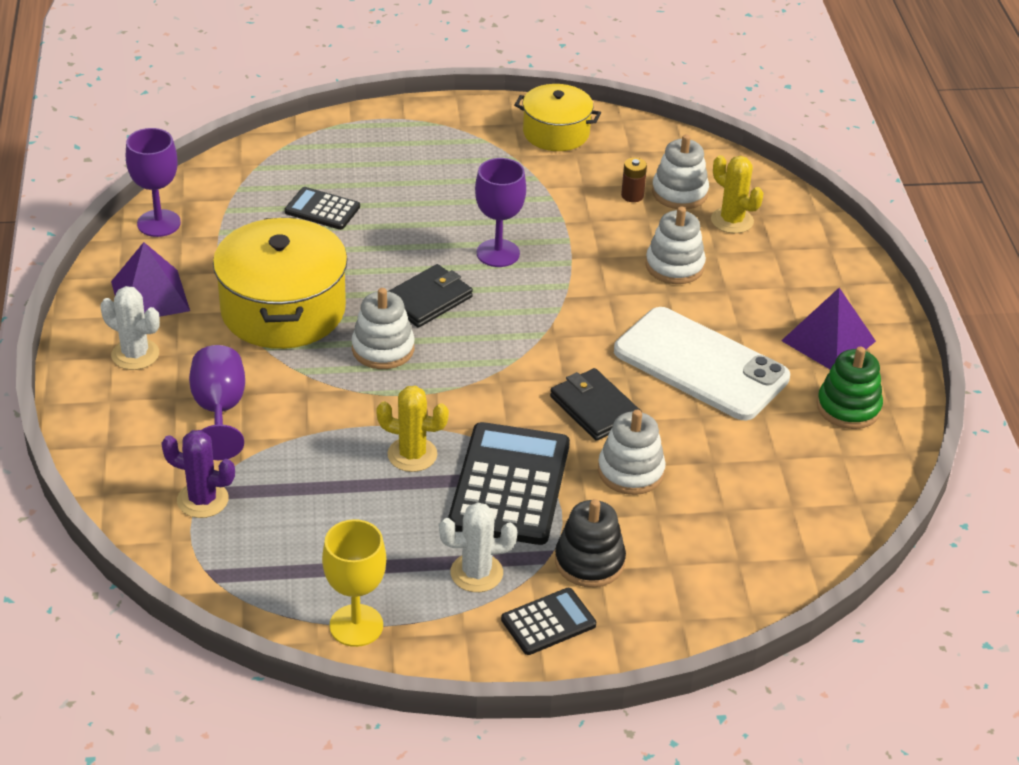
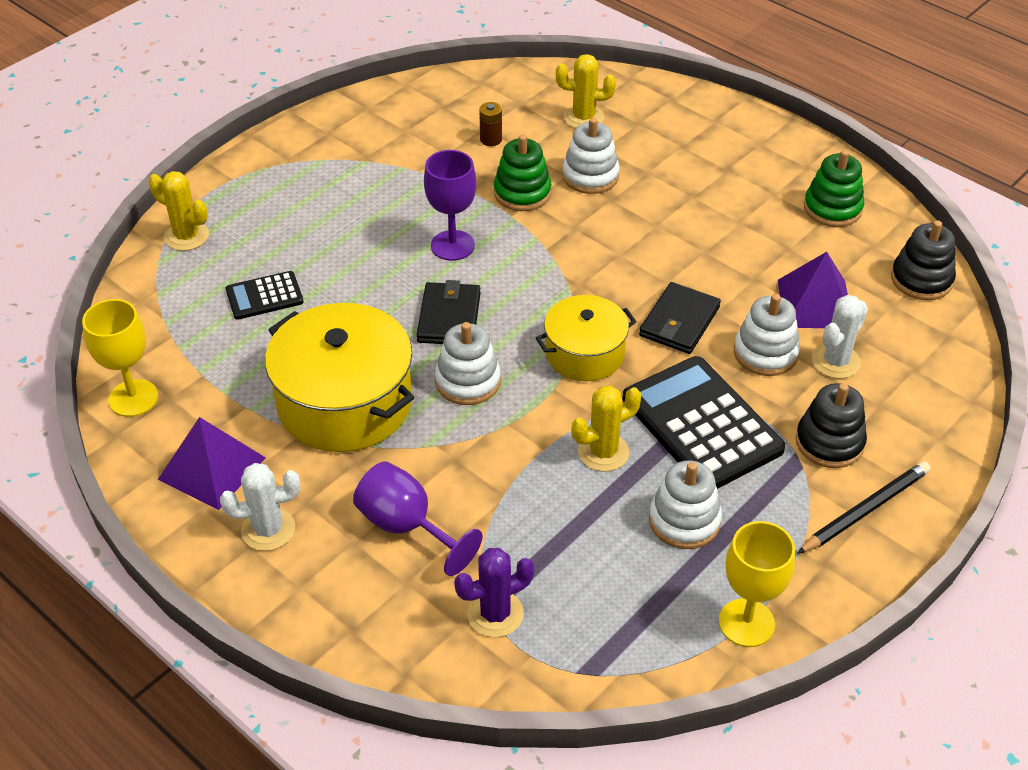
camera: 40 degrees left, 5 degrees up
purple goblet [126,128,181,237] -> yellow goblet [82,299,158,417]
white cactus [439,502,517,592] -> white cactus moved to [812,295,868,379]
black calculator [501,588,596,655] -> black pencil [797,461,931,554]
yellow pot [514,84,601,151] -> yellow pot moved to [536,295,636,381]
black wallet [550,368,642,441] -> black wallet turned 75 degrees counterclockwise [639,282,721,354]
white phone [614,307,790,420] -> none
white stacking toy [652,134,709,209] -> white stacking toy moved to [649,461,722,549]
purple pyramid [781,288,876,370] -> purple pyramid moved to [778,252,848,328]
none -> yellow cactus [148,171,209,251]
none -> green stacking toy [494,134,551,211]
none -> black stacking toy [891,220,956,300]

